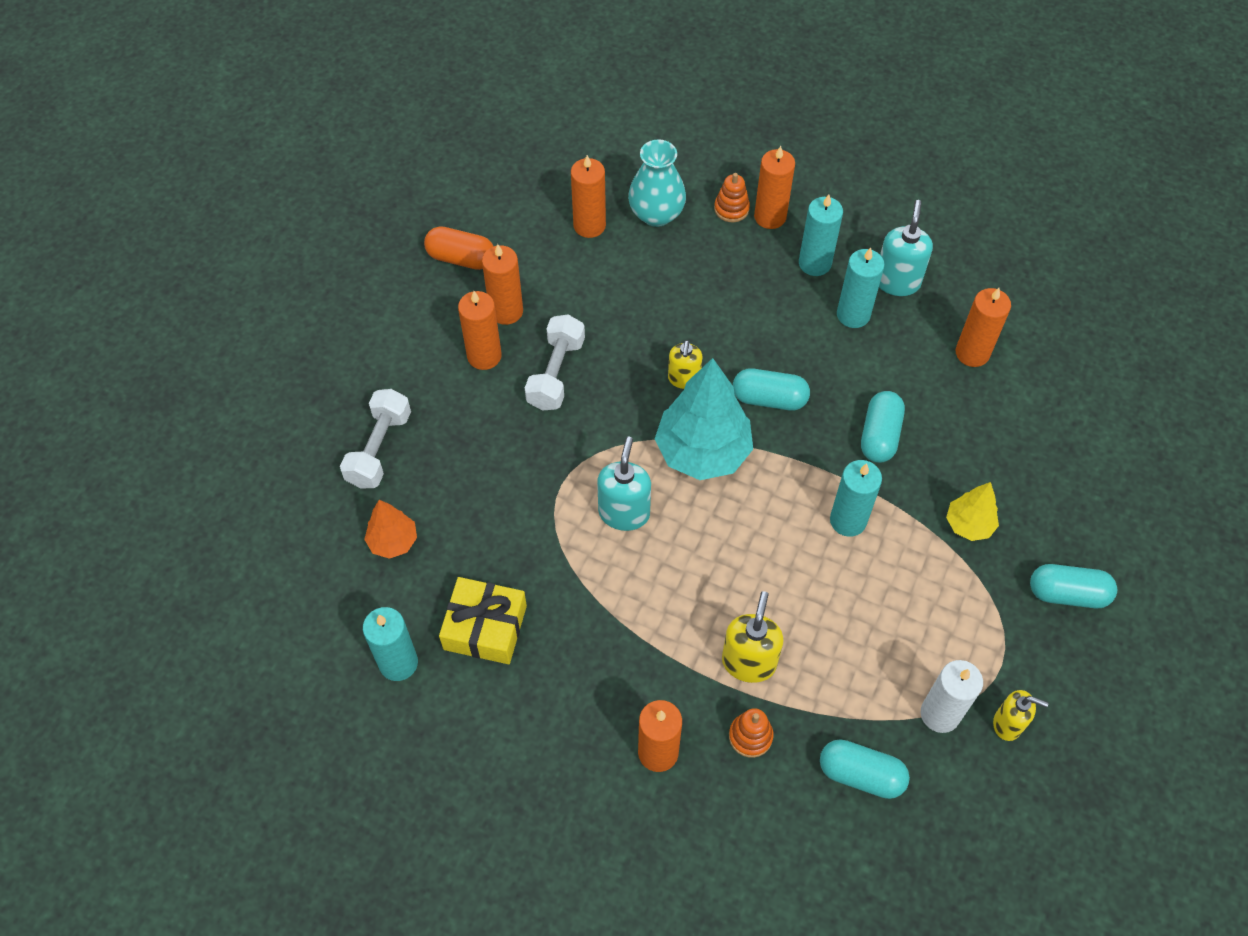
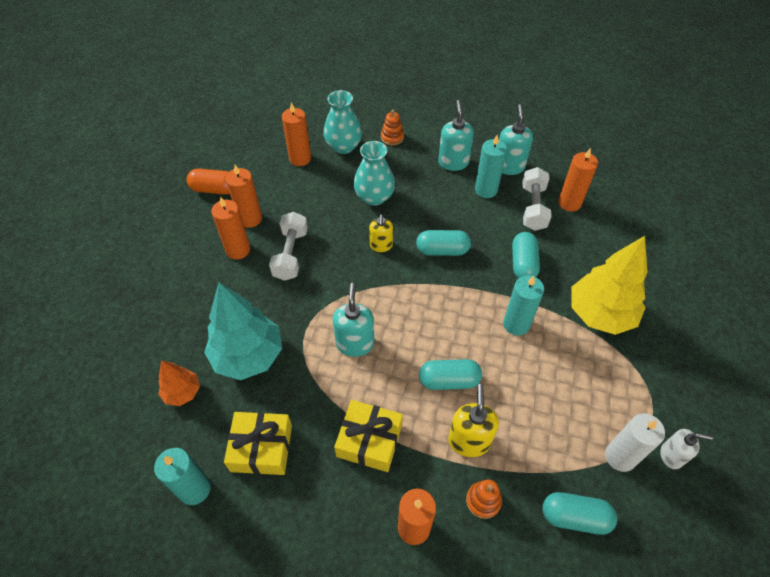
camera: 10 degrees left, 5 degrees down
white dumbbell [340,389,411,489] -> white dumbbell moved to [522,167,551,231]
turquoise tree [655,358,753,480] -> turquoise tree moved to [204,282,282,380]
orange candle [754,146,795,229] -> none
turquoise candle [799,194,843,276] -> turquoise soap dispenser [438,100,474,171]
yellow tree [946,482,999,541] -> yellow tree [571,236,648,335], size x1.93
yellow soap dispenser [993,690,1049,741] -> white soap dispenser [660,429,713,469]
turquoise capsule [1030,564,1117,608] -> turquoise capsule moved to [419,359,482,390]
none -> yellow gift [334,400,403,472]
none -> turquoise vase [354,141,395,206]

